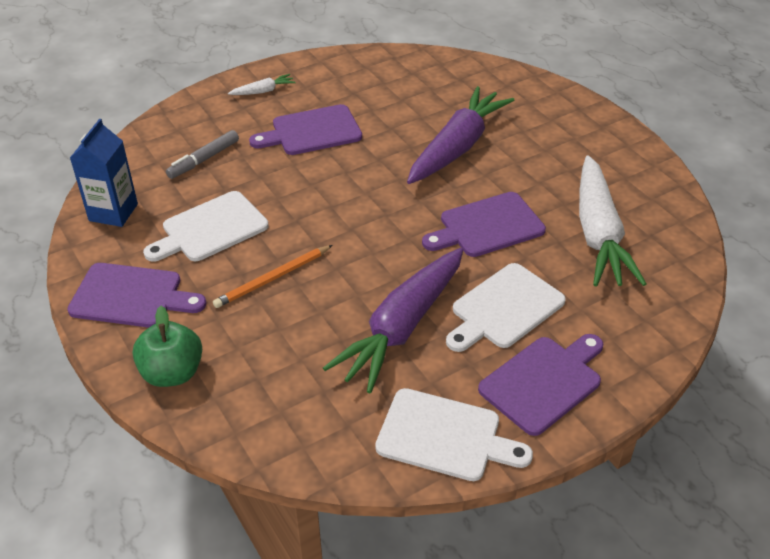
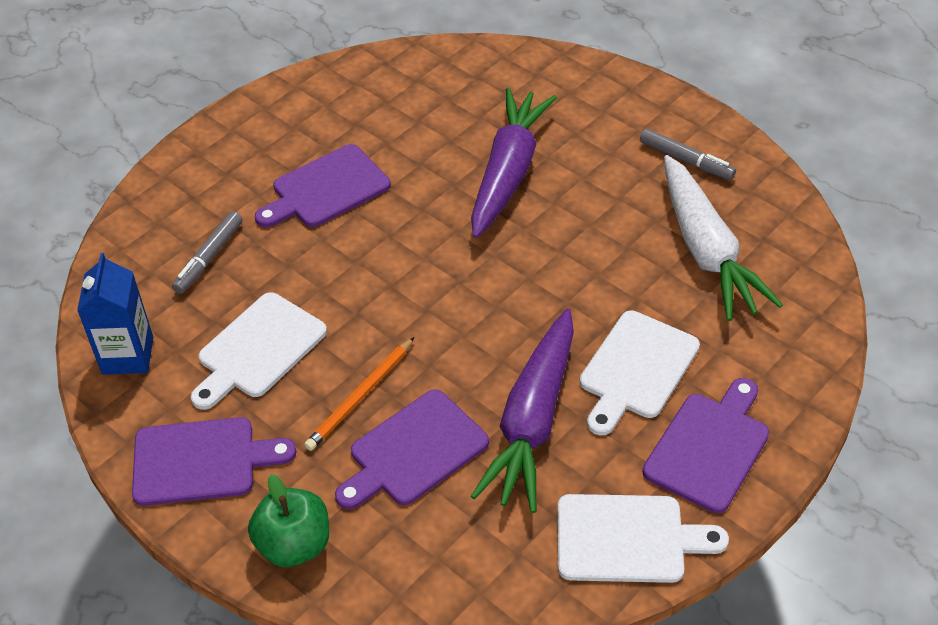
camera: 15 degrees left, 5 degrees up
white carrot [228,74,296,95] -> none
purple cutting board [422,192,546,257] -> purple cutting board moved to [335,390,489,509]
none -> grey marker [640,129,736,180]

